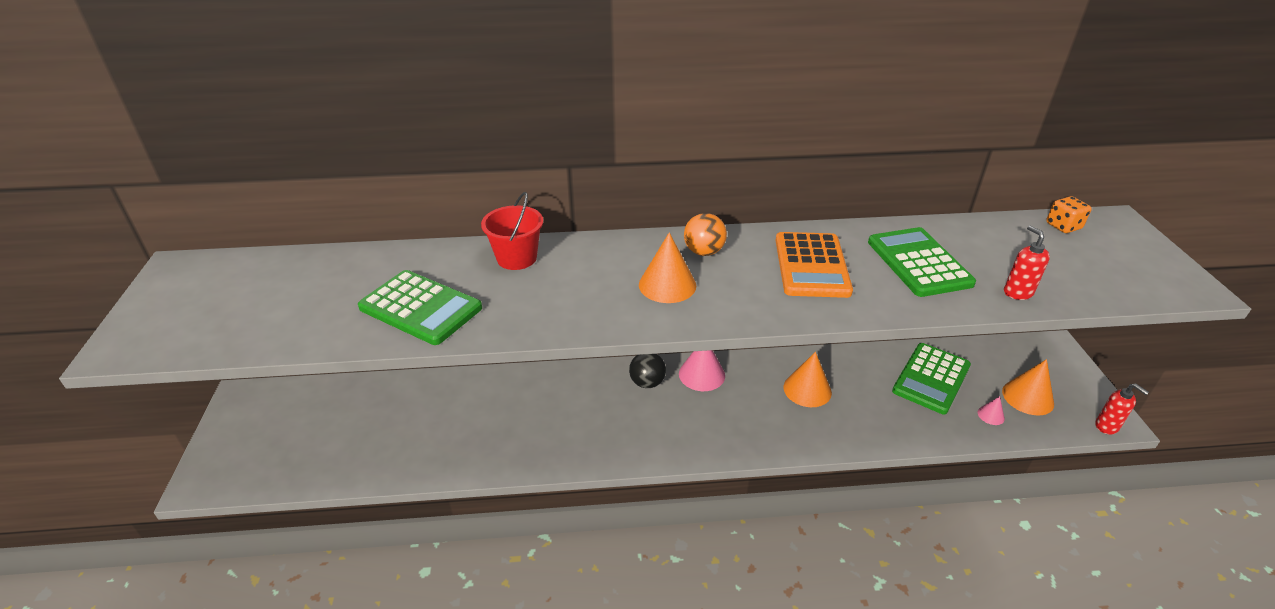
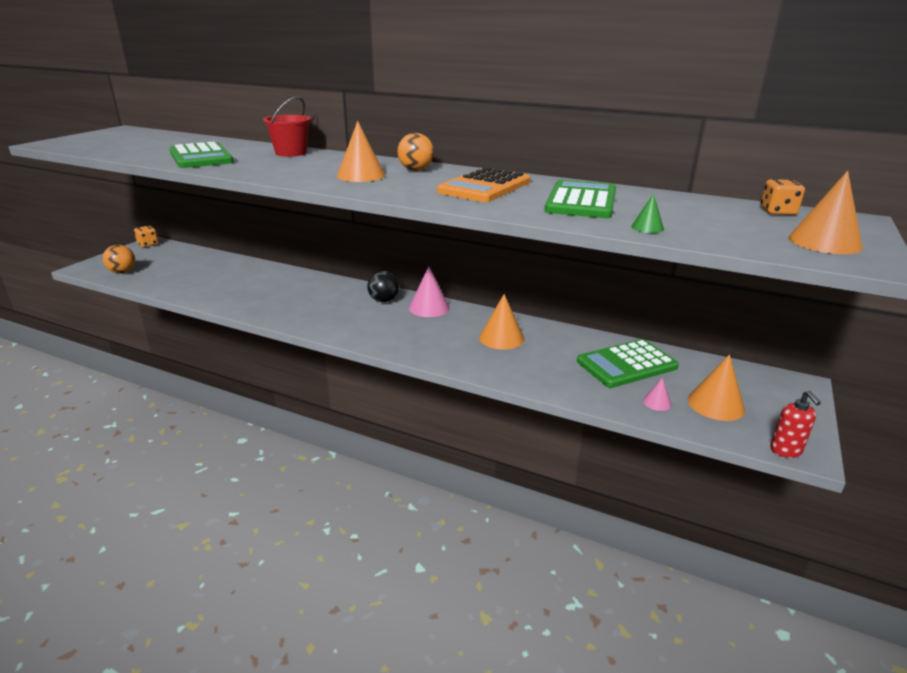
camera: 30 degrees right, 10 degrees down
red soap dispenser [1004,225,1050,300] -> green cone [631,194,664,233]
none -> orange ball [103,245,135,274]
none -> orange dice [134,226,158,247]
none -> orange cone [788,171,863,254]

